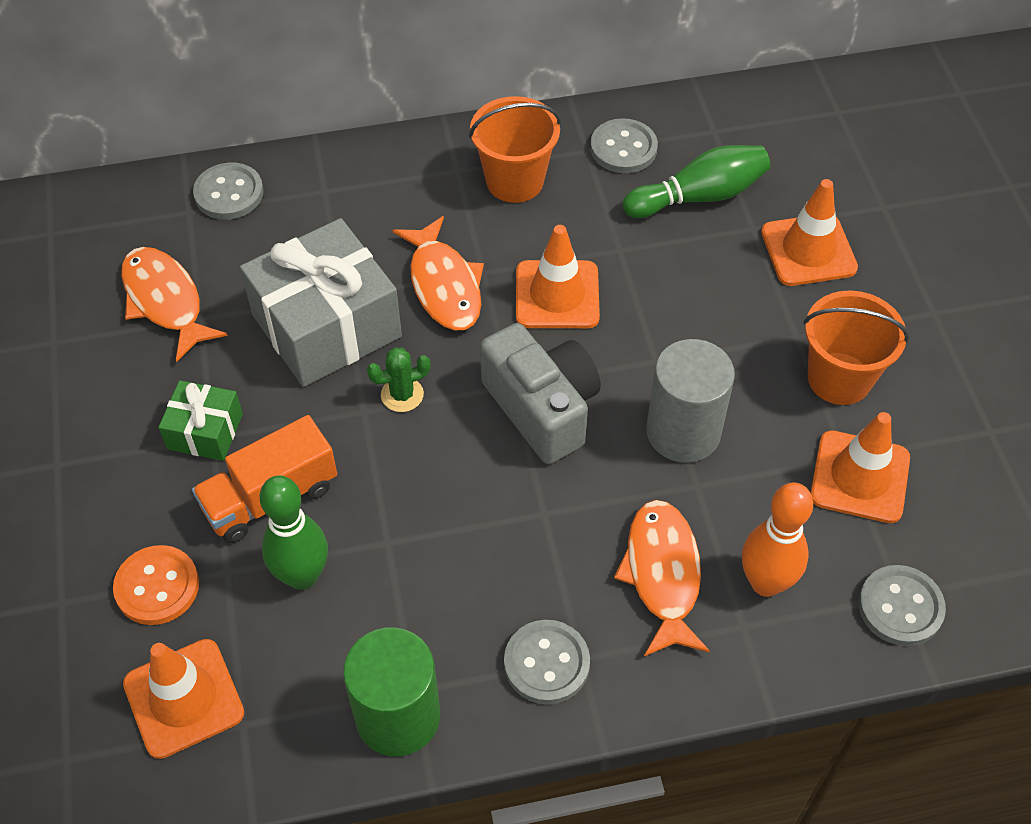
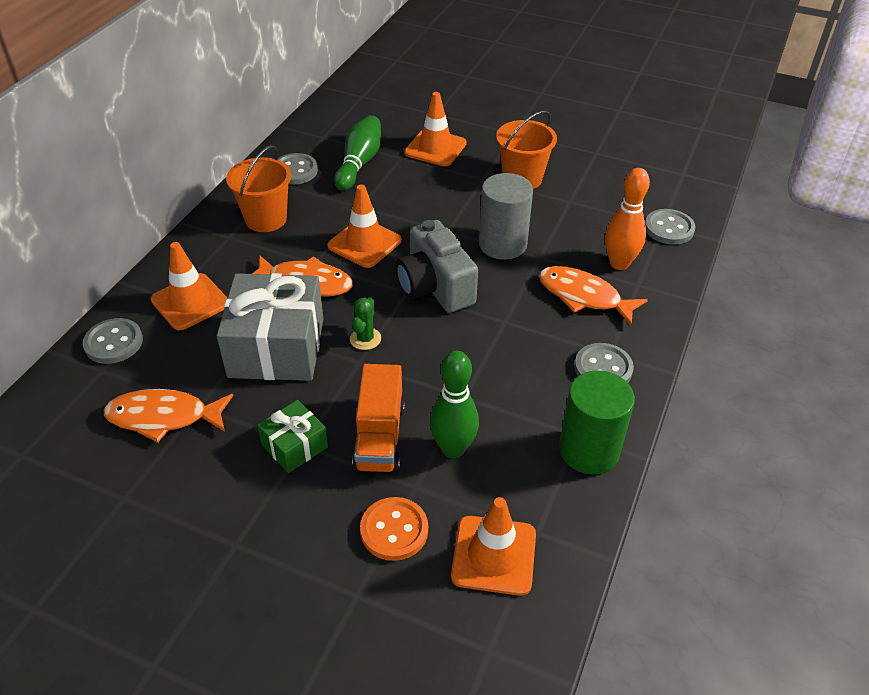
camera: 55 degrees left, 10 degrees down
grey camera [480,323,601,464] -> grey camera turned 120 degrees counterclockwise [396,220,478,313]
orange traffic cone [811,412,910,523] -> orange traffic cone moved to [151,242,227,331]

